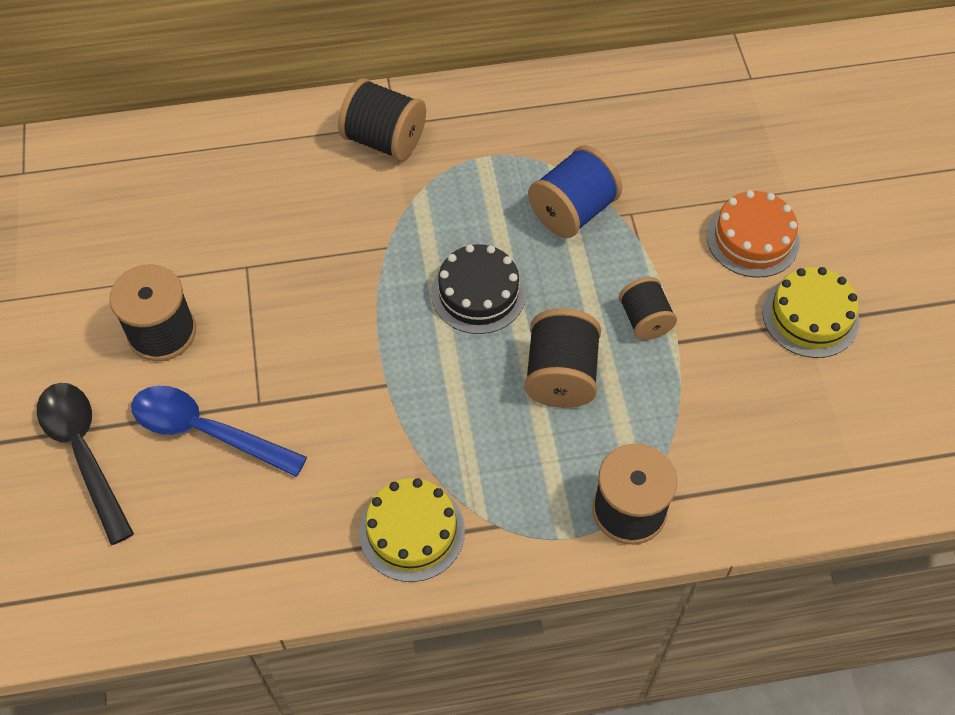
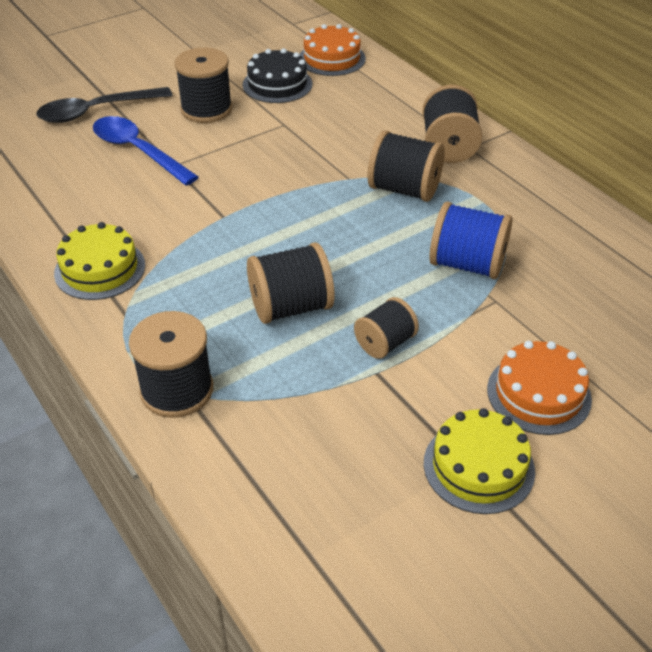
camera: 65 degrees right, 15 degrees down
black spoon [37,383,134,545] -> black spoon turned 150 degrees counterclockwise [36,87,173,123]
blue spoon [131,386,307,477] -> blue spoon turned 45 degrees counterclockwise [93,116,199,186]
black cake [431,244,526,334] -> black cake moved to [243,48,312,103]
none -> orange cake [299,24,366,76]
none -> black spool [367,130,445,202]

